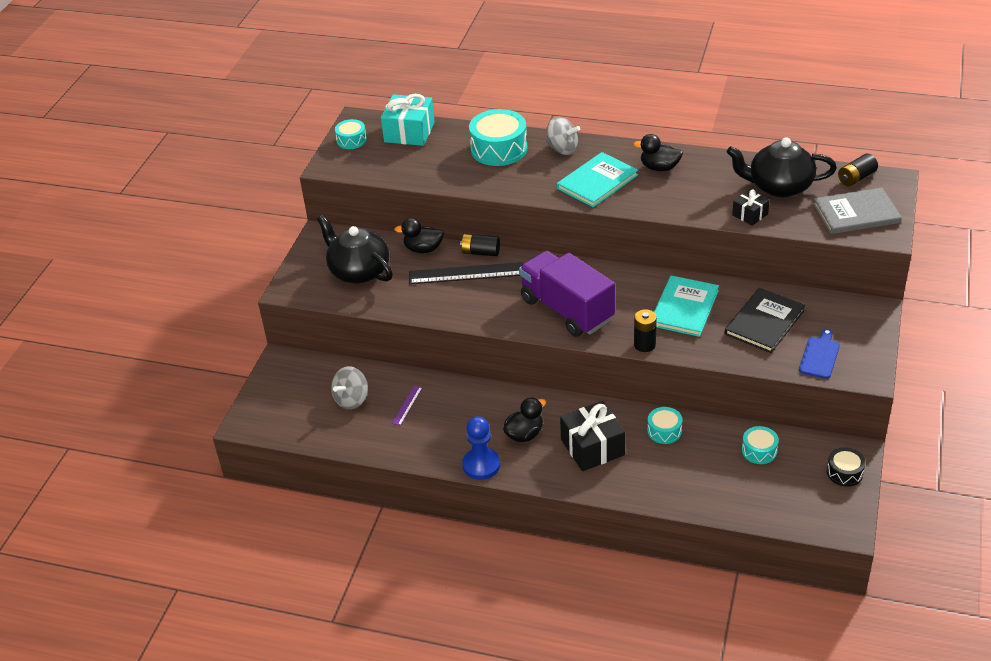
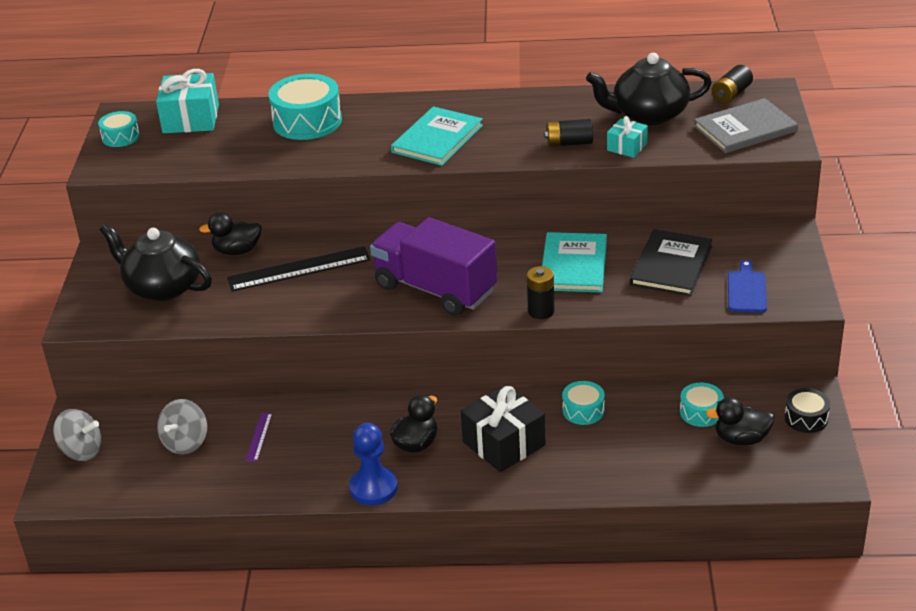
camera: 15 degrees left, 5 degrees down
black battery [460,234,500,256] -> black battery moved to [544,119,593,147]
grey spinning top [546,117,580,155] -> grey spinning top moved to [53,409,102,461]
black duck [633,134,683,171] -> black duck moved to [706,397,774,445]
black gift [732,189,769,226] -> turquoise gift [607,116,648,158]

